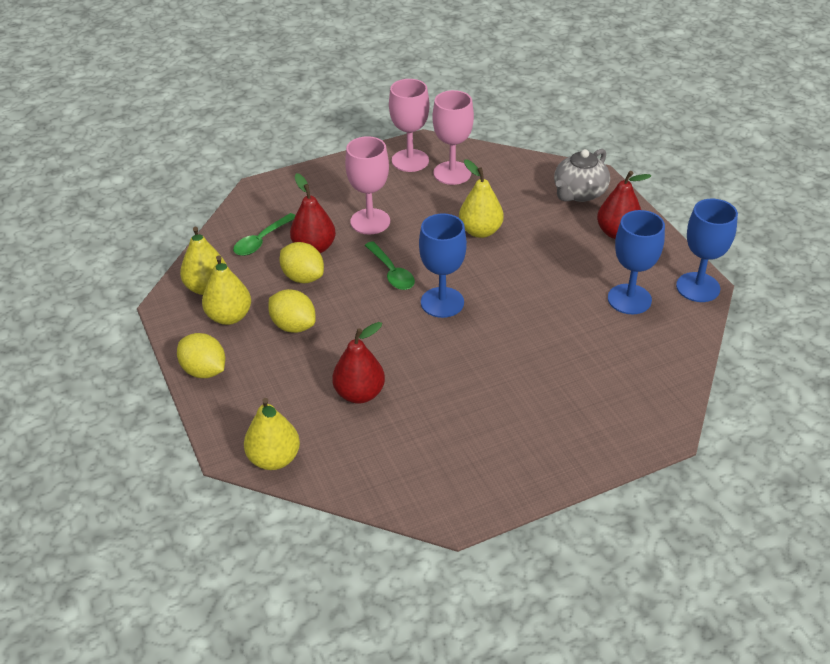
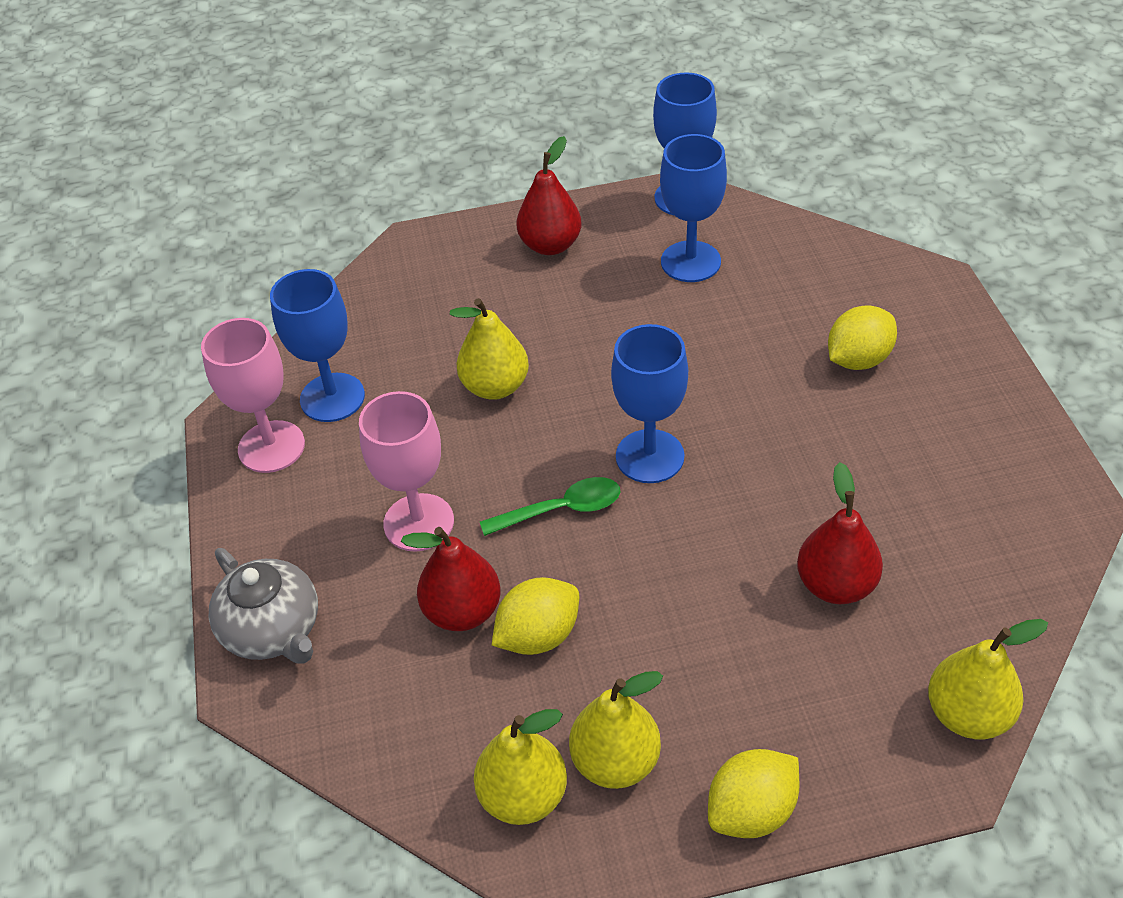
camera: 75 degrees left, 5 degrees up
green spoon [233,213,296,256] -> none
yellow lemon [268,289,316,333] -> yellow lemon moved to [828,305,897,370]
pink goblet [432,90,474,185] -> blue goblet [270,269,365,422]
grey teapot [554,149,610,202] -> grey teapot moved to [208,548,318,664]

